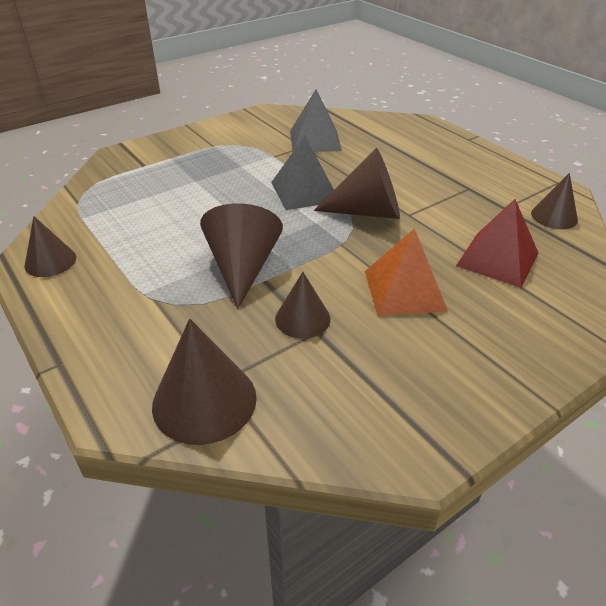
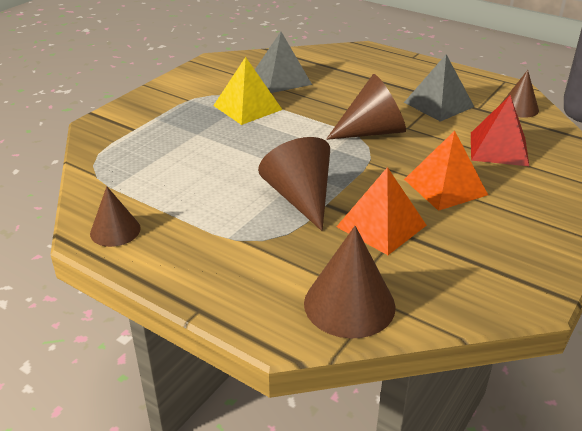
camera: 20 degrees left, 5 degrees down
grey pyramid [271,136,334,210] -> grey pyramid moved to [404,54,474,122]
brown cone [275,272,331,339] -> orange pyramid [336,167,427,255]
none -> yellow pyramid [213,57,283,125]

